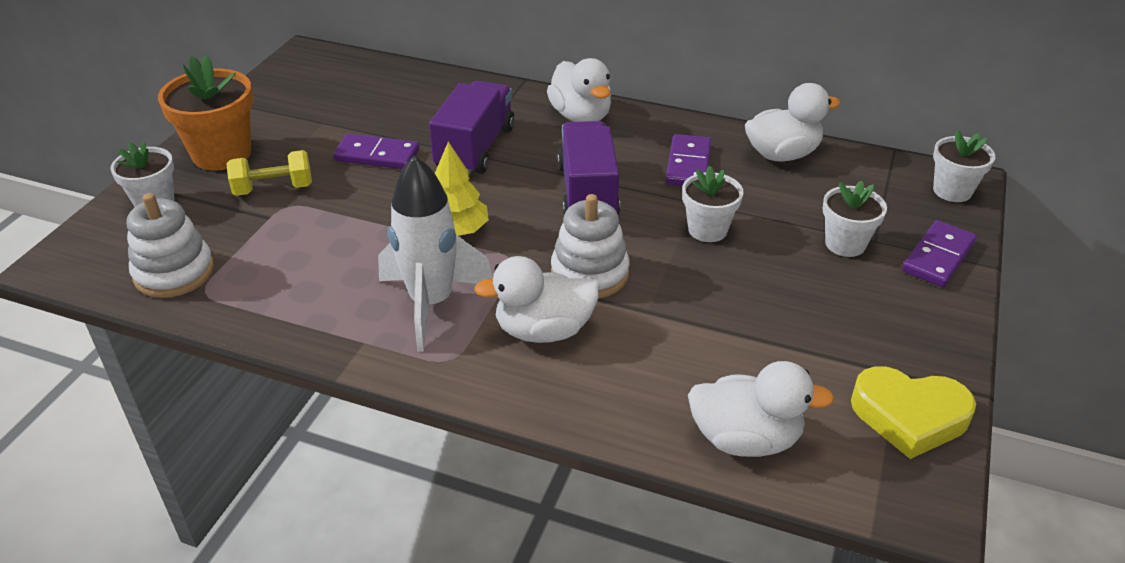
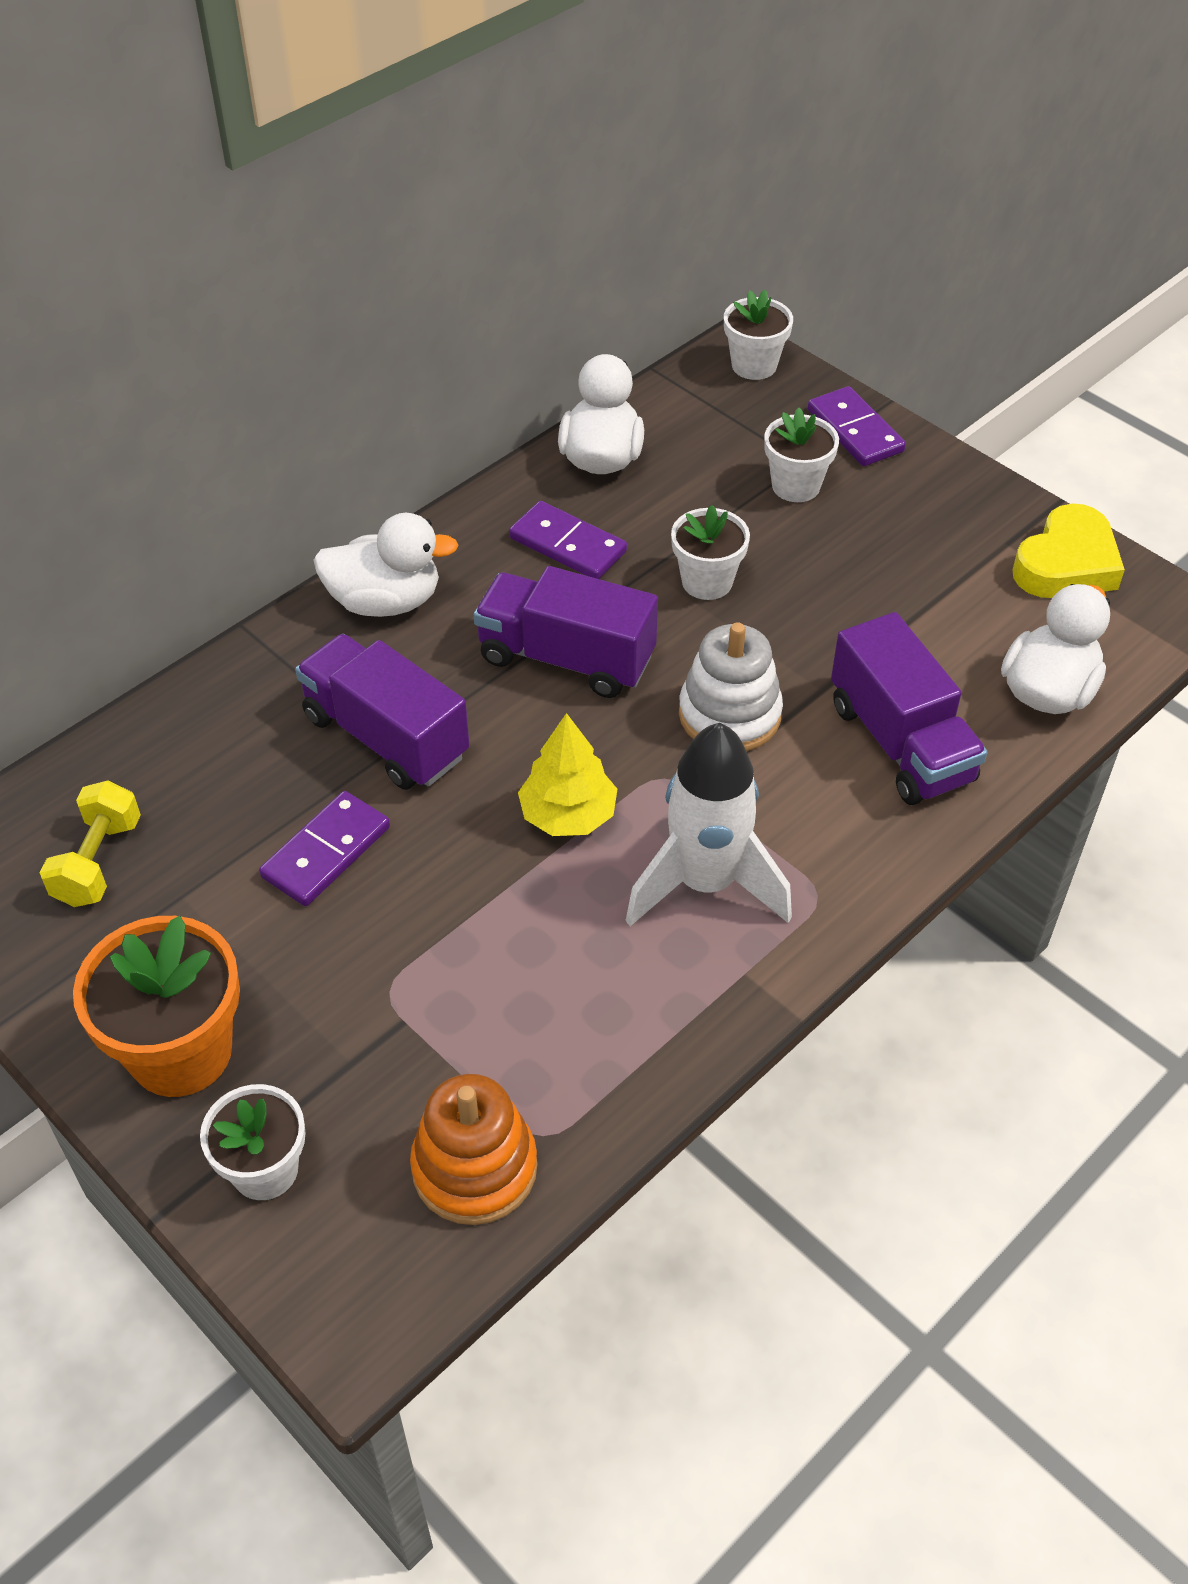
camera: 65 degrees left, 10 degrees up
white stacking toy [127,193,214,298] -> orange stacking toy [410,1074,537,1225]
yellow dumbbell [226,150,312,196] -> yellow dumbbell moved to [40,780,141,907]
white duck [474,256,600,343] -> none
none -> purple truck [831,612,988,805]

